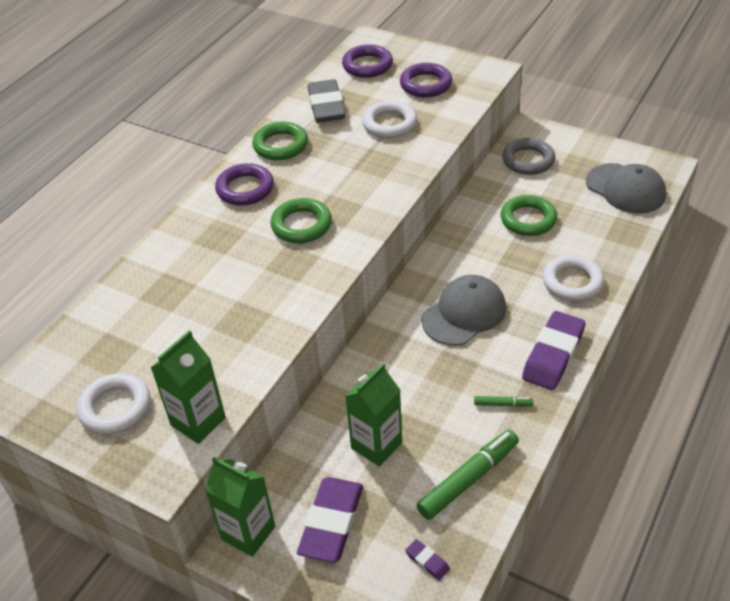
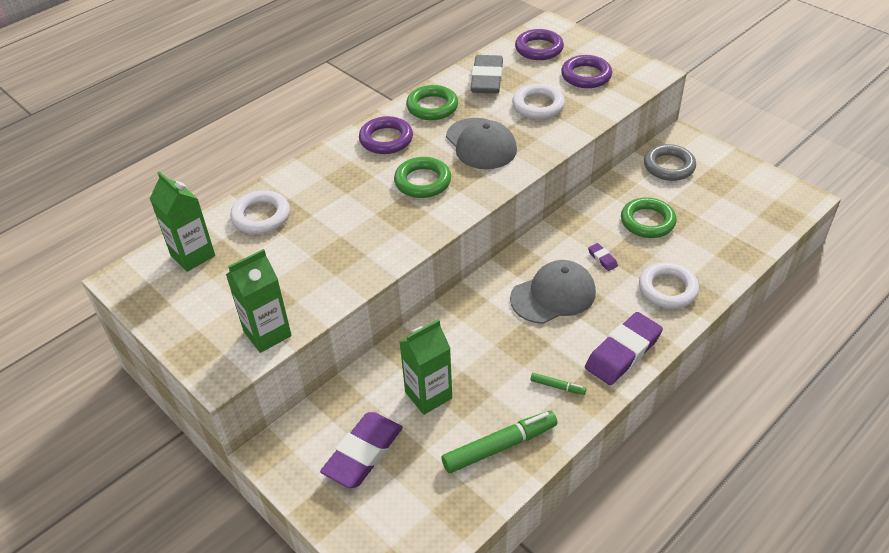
camera: 15 degrees right, 0 degrees up
white ring [77,373,150,435] -> white ring moved to [230,190,290,234]
green carton [205,457,275,557] -> green carton moved to [149,171,215,272]
purple eraser [405,539,450,581] -> purple eraser moved to [588,243,618,271]
grey cap [586,163,666,214] -> grey cap moved to [446,118,517,169]

